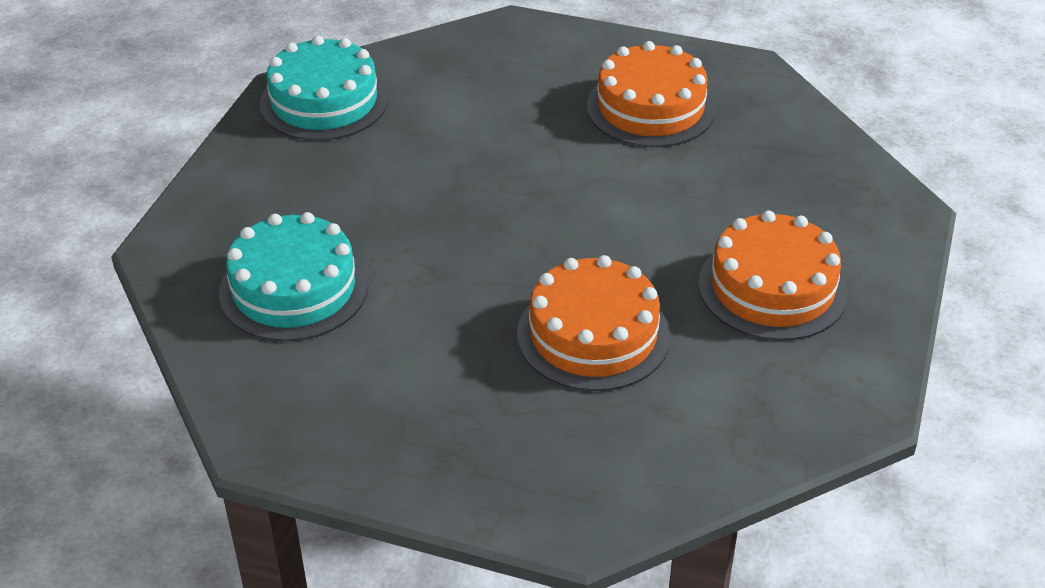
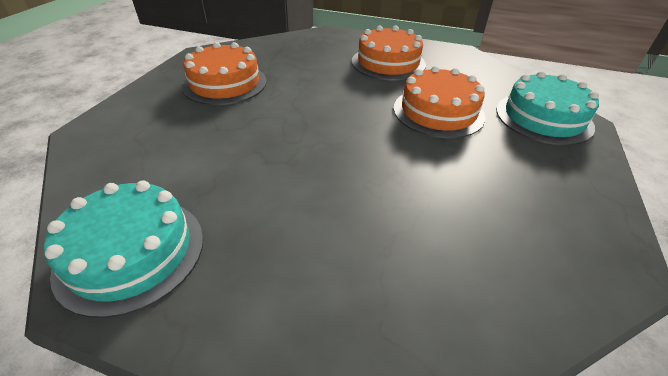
camera: 90 degrees left, 0 degrees up
turquoise cake [219,212,369,341] -> turquoise cake moved to [496,71,599,145]

